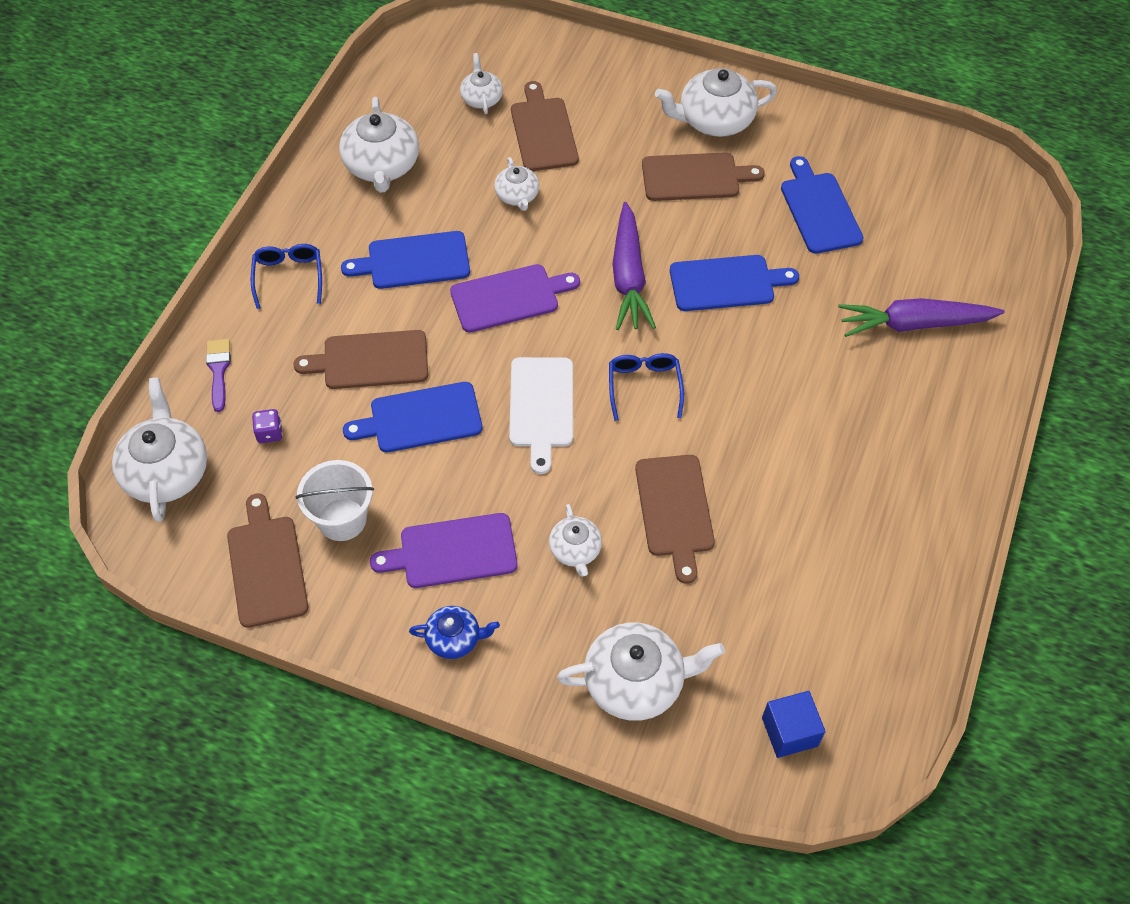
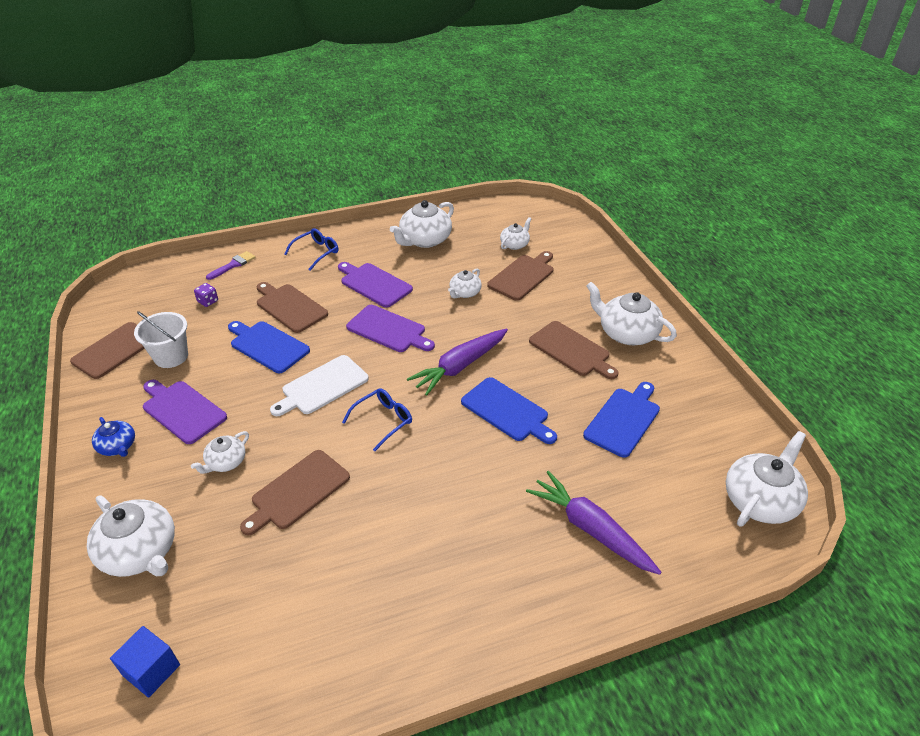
camera: 50 degrees right, 15 degrees down
white teapot [112,377,207,522] -> white teapot moved to [726,431,808,527]
blue cutting board [341,231,470,289] -> purple cutting board [338,262,413,308]

